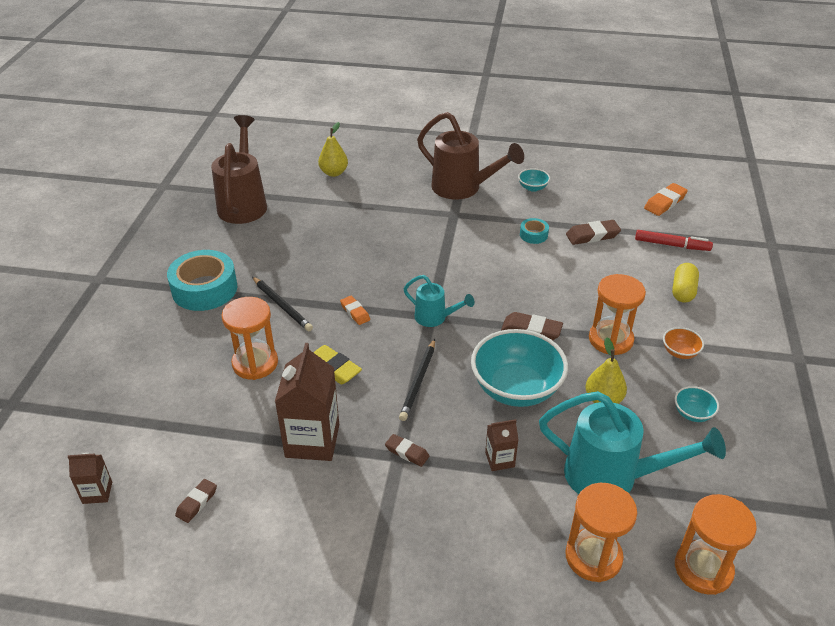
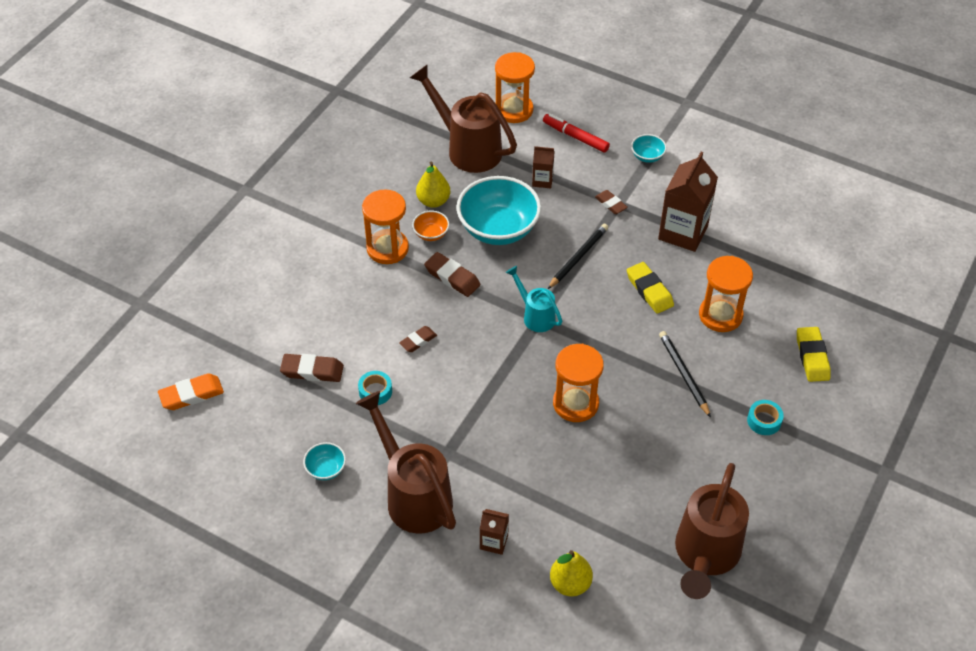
camera: 160 degrees left, 10 degrees up
brown carton [68,453,112,504] -> brown carton moved to [480,509,509,555]
turquoise tape [167,250,237,311] -> turquoise tape [747,400,784,435], size x0.47
brown eraser [175,479,217,523] -> brown eraser moved to [399,326,437,352]
orange eraser [340,296,370,325] -> none
turquoise watering can [539,391,726,494] -> brown watering can [410,64,517,173]
red marker [635,230,713,251] -> red marker moved to [543,114,610,153]
orange bowl [663,327,704,359] -> orange bowl moved to [412,211,449,241]
yellow capsule [672,263,699,303] -> none
turquoise bowl [675,386,719,422] -> turquoise bowl moved to [631,134,667,163]
orange hourglass [675,494,757,595] -> orange hourglass moved to [553,344,604,422]
none -> yellow eraser [797,327,831,382]

